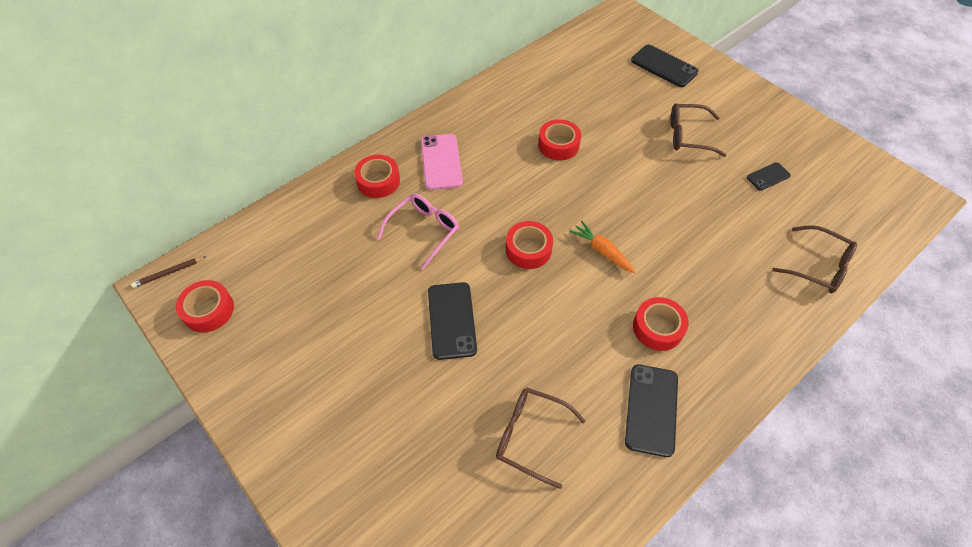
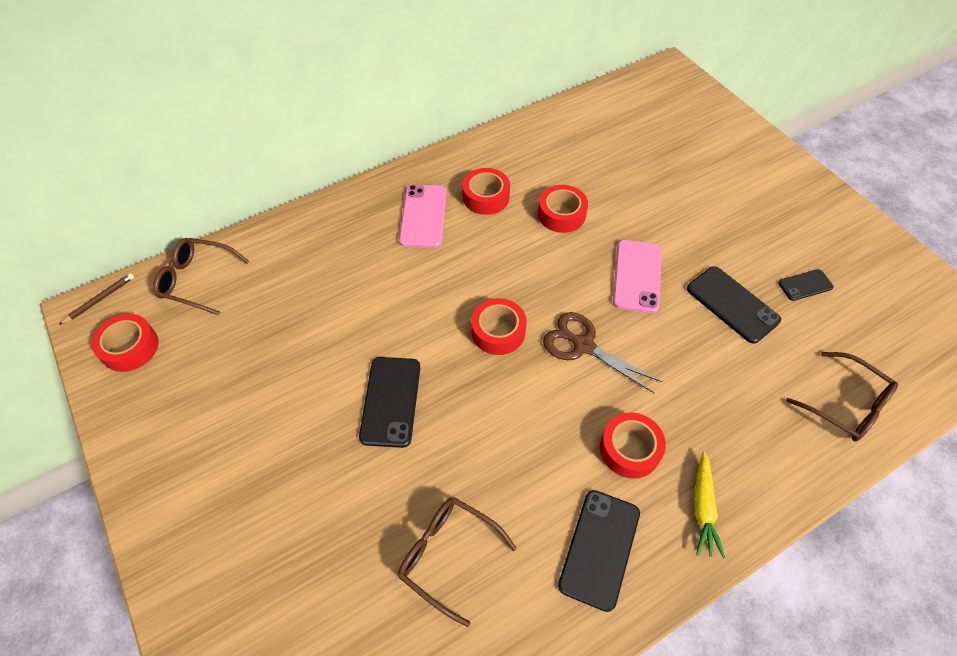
camera: 10 degrees right, 0 degrees up
brown pencil [131,256,207,288] -> brown pencil turned 150 degrees clockwise [59,273,134,325]
red tape [354,155,400,198] -> red tape moved to [462,168,510,215]
pink glasses [377,194,459,270] -> none
orange carrot [569,221,636,273] -> brown scissors [543,312,662,393]
black phone [631,45,698,87] -> black phone moved to [687,266,781,344]
brown glasses [671,103,726,157] -> brown glasses moved to [153,238,249,315]
none -> pink phone [613,240,662,313]
none -> yellow carrot [694,452,725,558]

